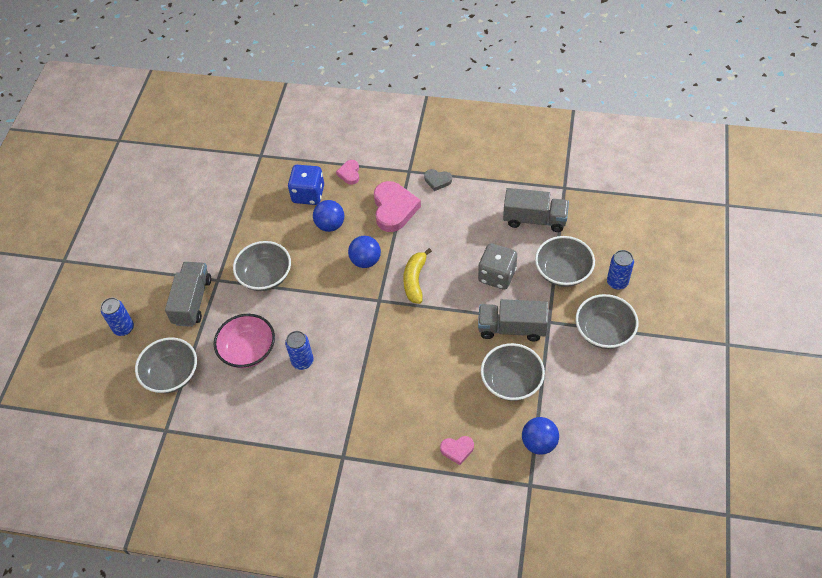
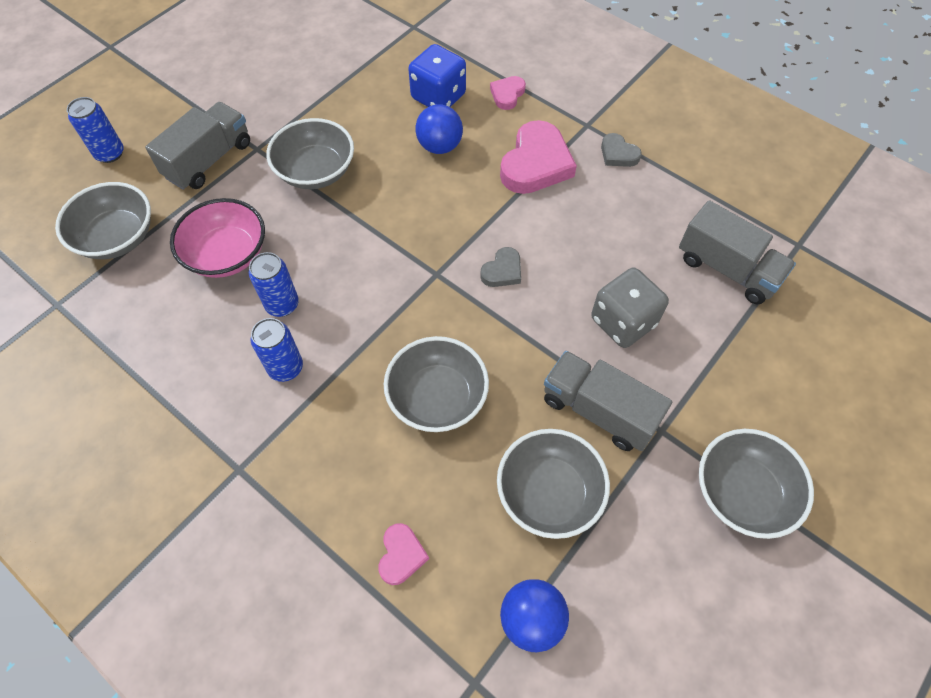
camera: 25 degrees right, 5 degrees up
blue ball [348,236,381,268] -> none
yellow banana [403,248,432,304] -> grey heart [480,247,521,287]
pink heart [440,436,474,465] -> pink heart turned 105 degrees counterclockwise [378,523,429,585]
grey bowl [535,236,595,287] -> grey bowl moved to [384,336,489,432]
blue can [607,250,634,290] -> blue can moved to [251,318,303,382]

